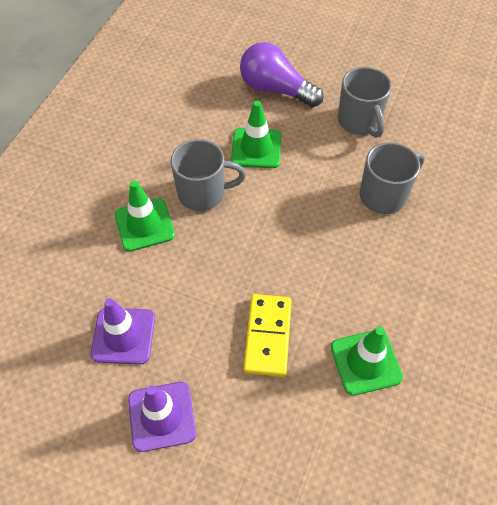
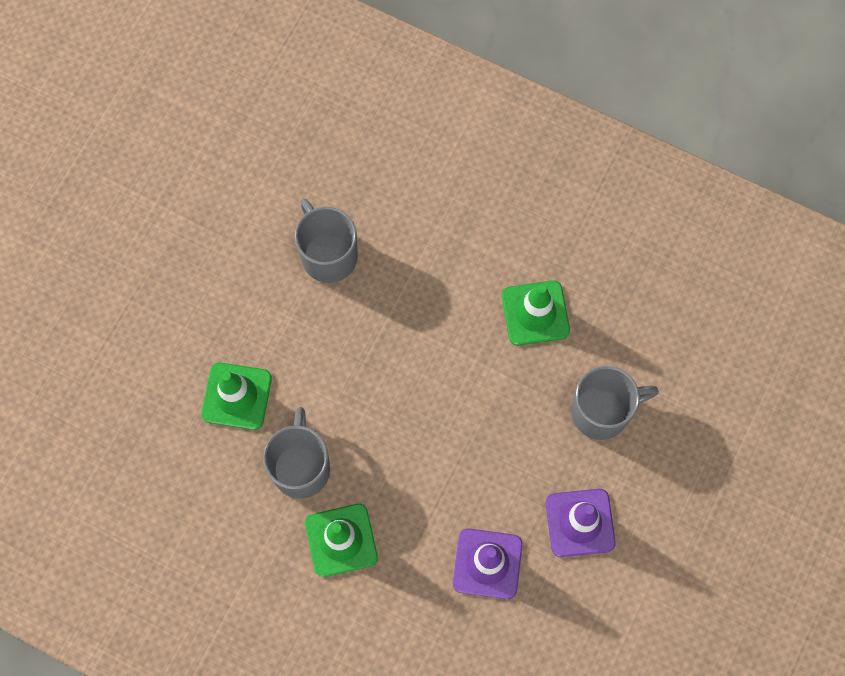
camera: 85 degrees left, 15 degrees up
purple light bulb [240,42,324,107] -> none
yellow domino [243,294,292,377] -> none
grey mug [338,67,392,138] -> grey mug moved to [571,366,659,440]

